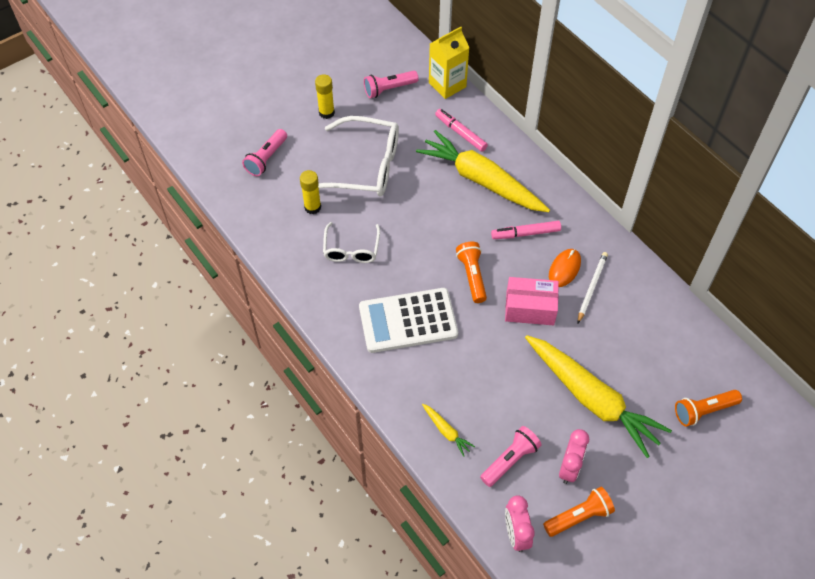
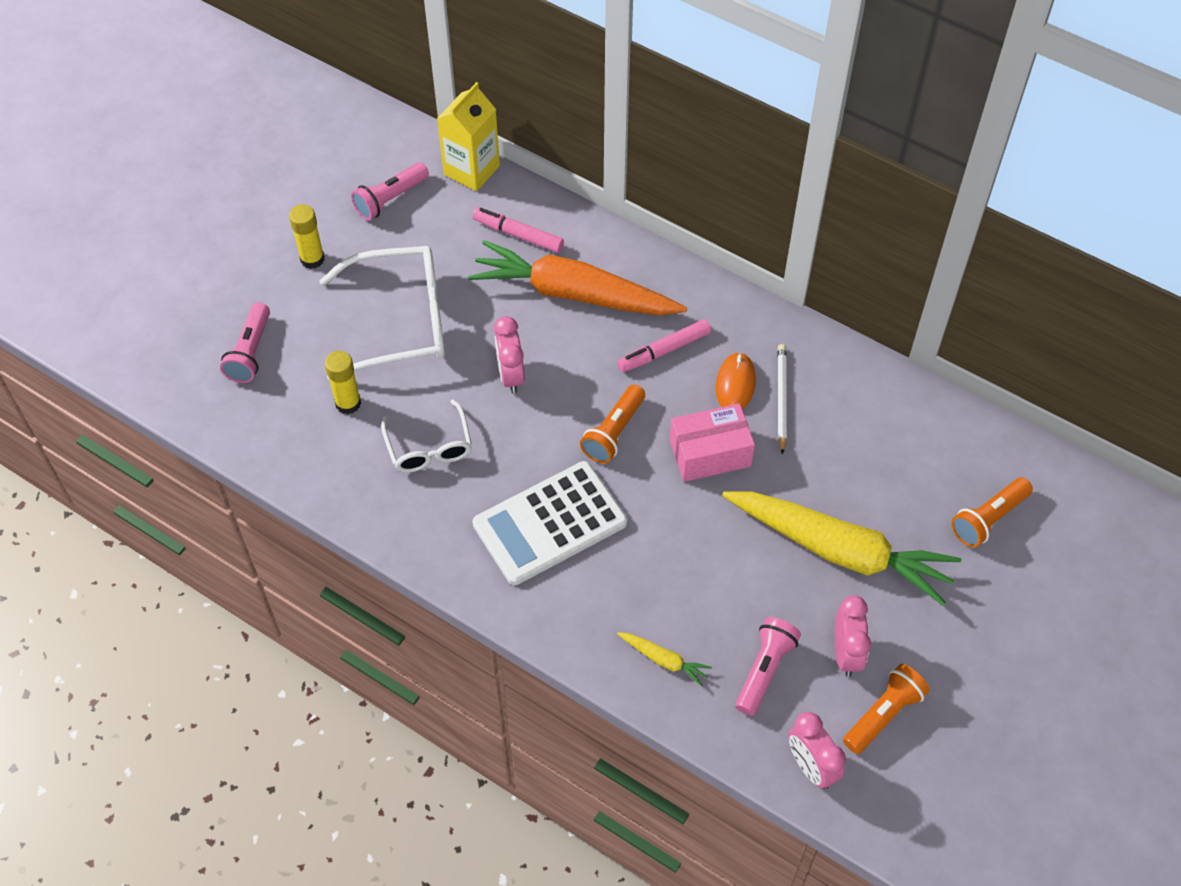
camera: 20 degrees left, 0 degrees up
yellow carrot [416,130,550,212] -> orange carrot [468,240,687,315]
orange flashlight [456,242,487,303] -> orange flashlight turned 120 degrees counterclockwise [580,384,645,464]
none -> pink clock [494,316,525,394]

